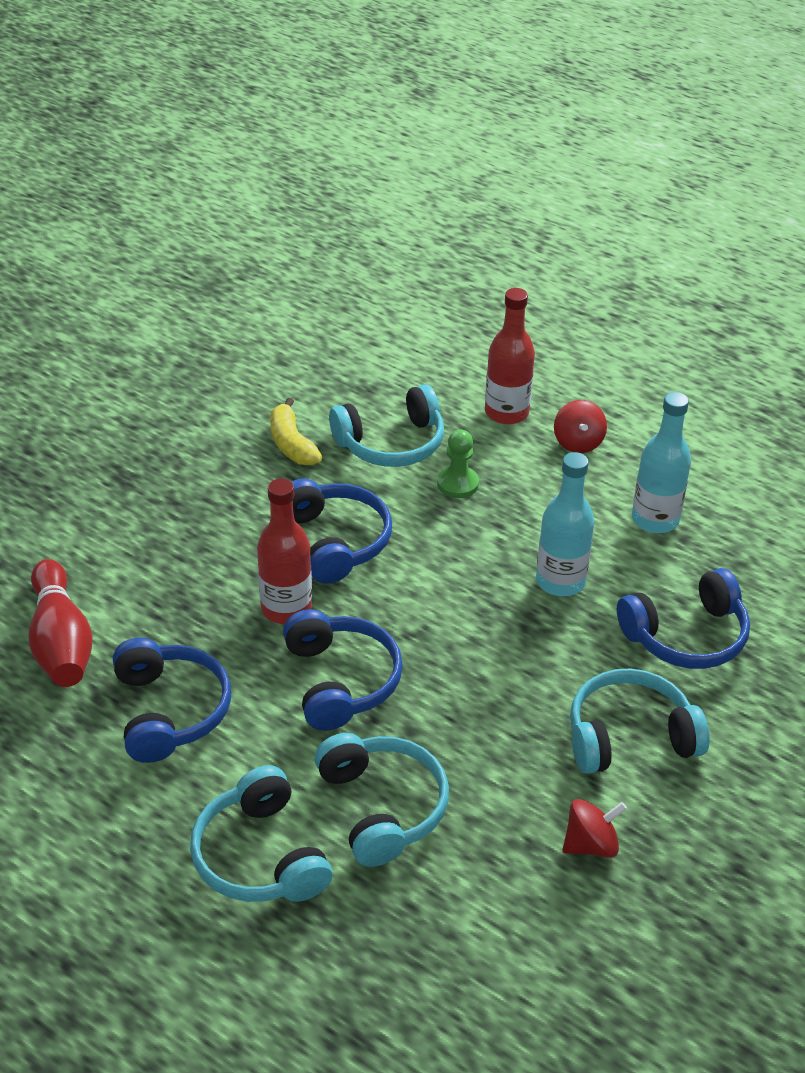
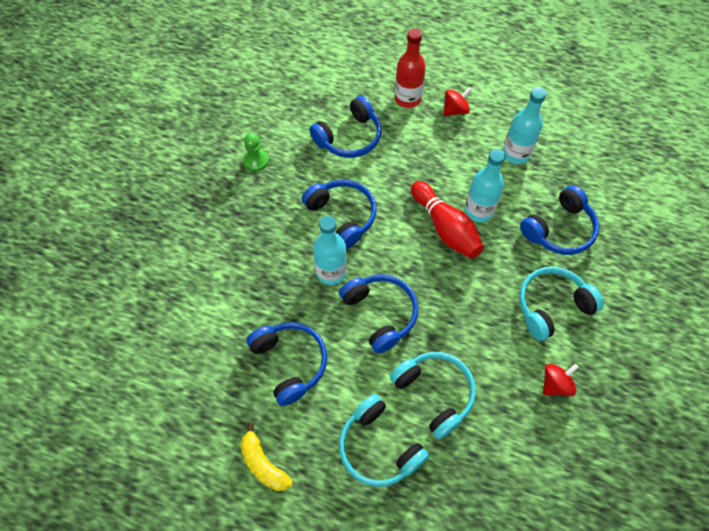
camera: 15 degrees left, 20 degrees up
red bowling pin [29,559,92,687] -> red bowling pin moved to [411,181,484,259]
red bottle [257,478,312,624] -> turquoise bottle [313,216,347,285]
yellow banana [270,398,322,465] -> yellow banana moved to [241,423,293,491]
turquoise headphones [329,384,444,467] -> blue headphones [309,96,381,158]
green pawn [437,430,479,498] -> green pawn moved to [243,133,269,171]
red spinning top [554,400,607,453] -> red spinning top turned 105 degrees counterclockwise [444,87,472,116]

